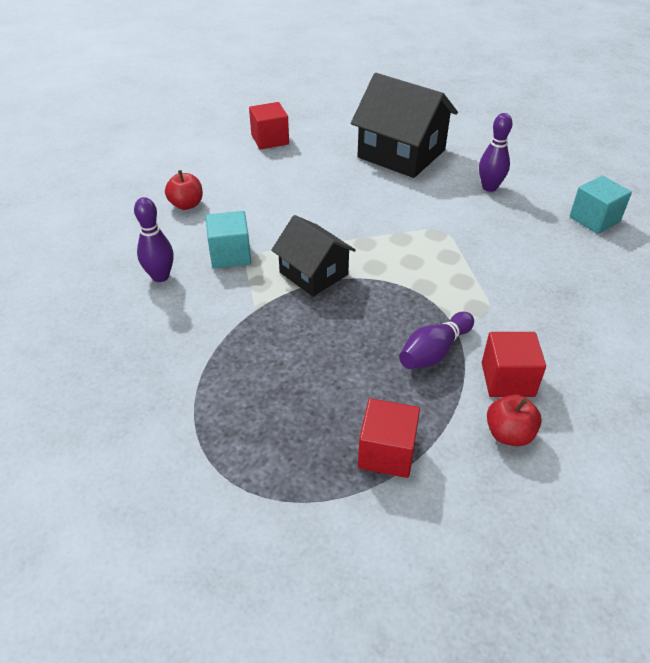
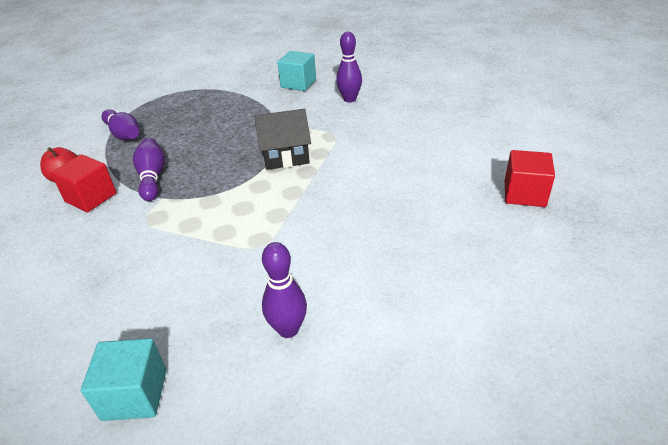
camera: 125 degrees right, 5 degrees down
red apple [165,170,203,210] -> none
turquoise cube [206,211,251,268] -> turquoise cube moved to [277,51,316,91]
black house [351,73,458,178] -> none
red cube [358,398,420,478] -> purple bowling pin [101,109,139,141]

